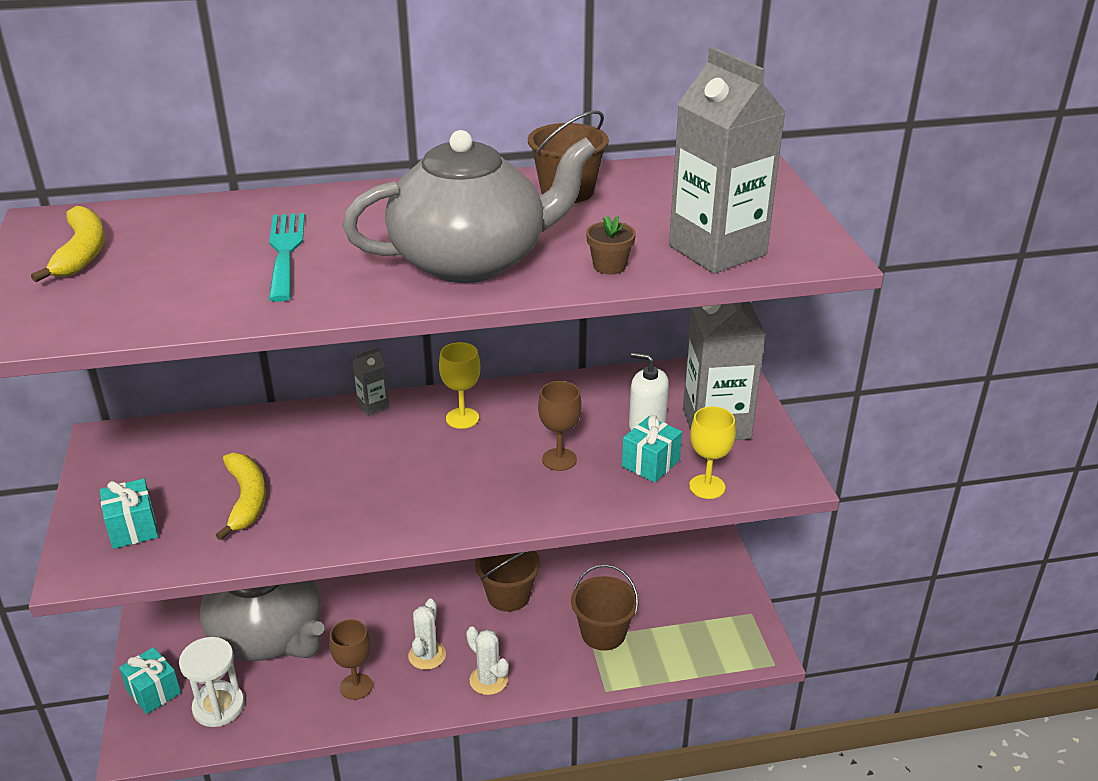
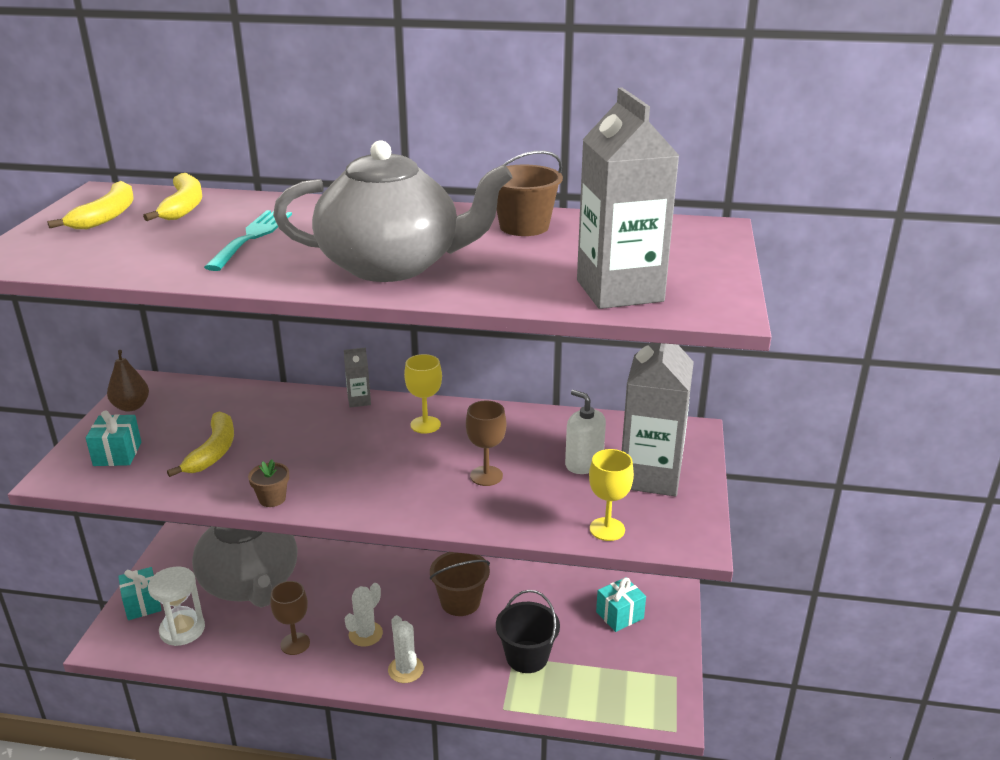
camera: 20 degrees right, 5 degrees down
brown bucket [571,564,639,650] -> black bucket [496,590,560,673]
brown flower pot [586,216,636,275] -> brown flower pot moved to [248,459,289,507]
turquoise gift [622,415,682,483] -> turquoise gift moved to [596,577,646,632]
none -> brown pear [107,350,149,412]
none -> yellow banana [143,173,202,221]

